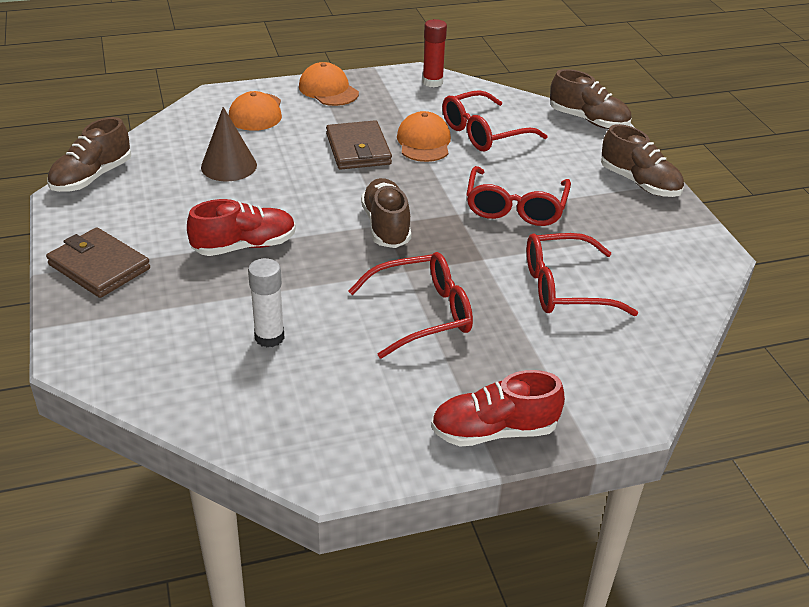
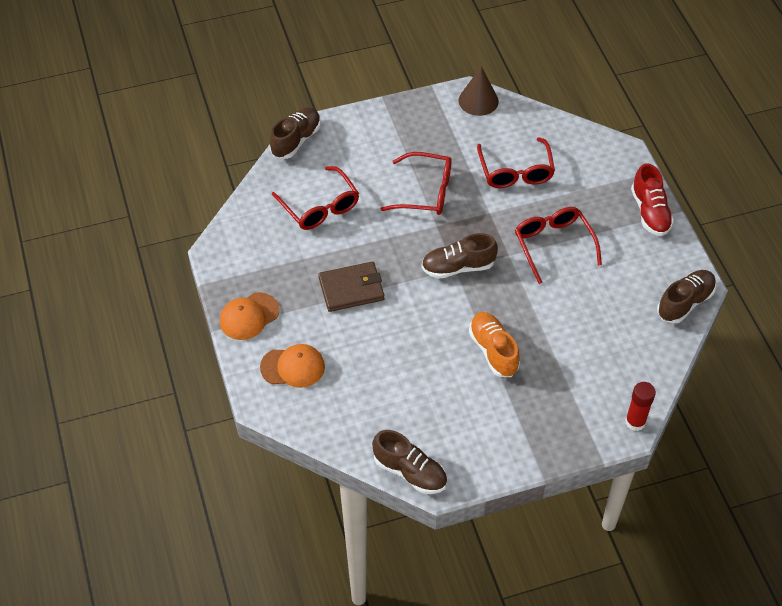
camera: 90 degrees left, 15 degrees up
brown wallet [46,227,150,298] -> none
red shoe [187,199,296,256] -> orange shoe [469,312,520,377]
brown cone [201,107,257,181] -> brown cone moved to [459,67,499,116]
white glue stick [248,258,285,347] -> none
orange cap [397,111,451,162] -> none
red glue stick [422,19,447,87] -> red glue stick moved to [625,382,656,431]
brown shoe [601,124,684,197] -> brown shoe moved to [657,270,716,324]

